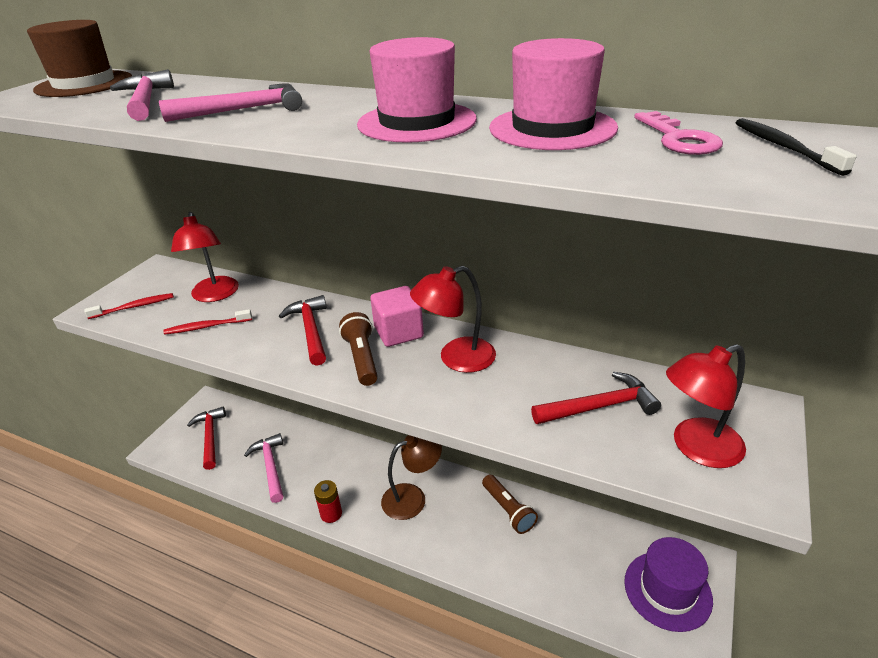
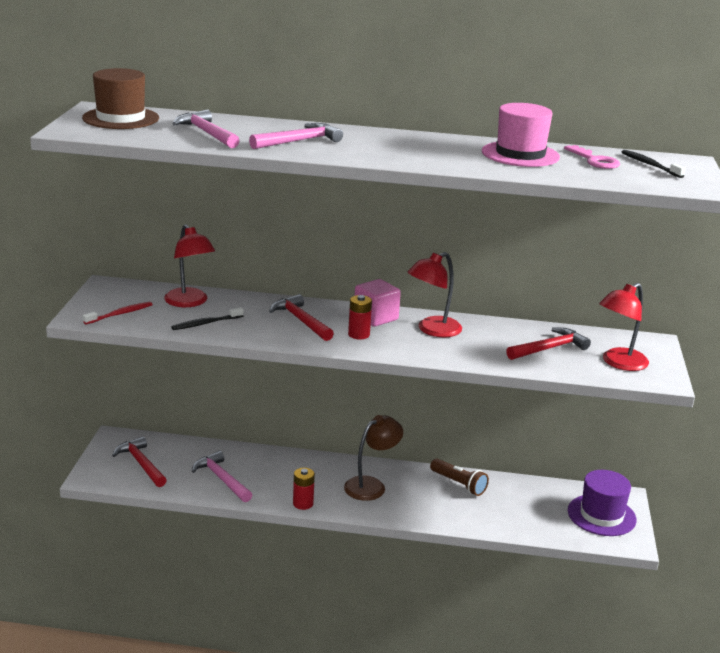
camera: 20 degrees left, 10 degrees down
red toothbrush [163,309,252,335] -> black toothbrush [171,307,243,330]
brown flashlight [339,312,378,386] -> red battery [348,295,372,340]
pink hat [357,37,477,143] -> none

